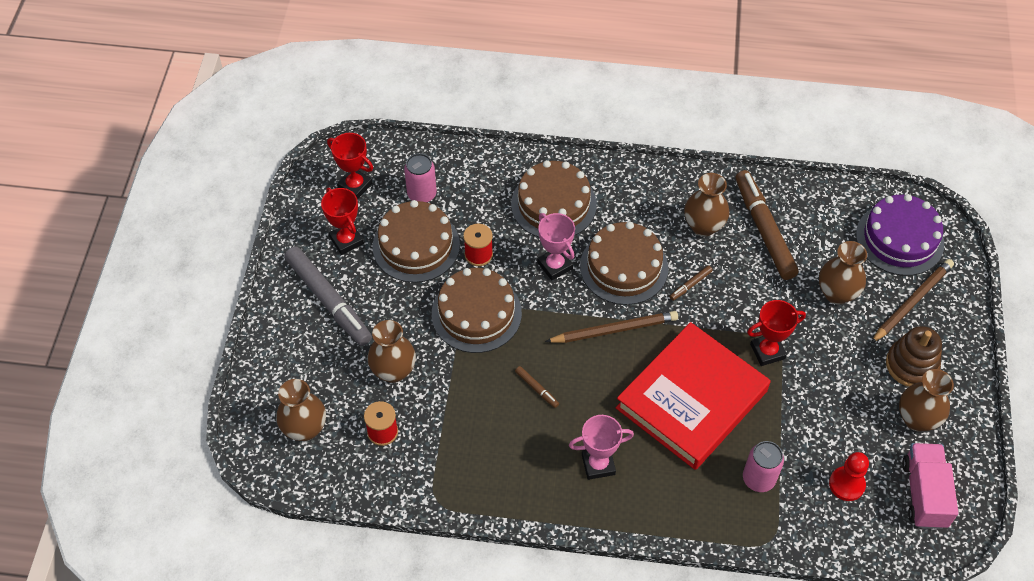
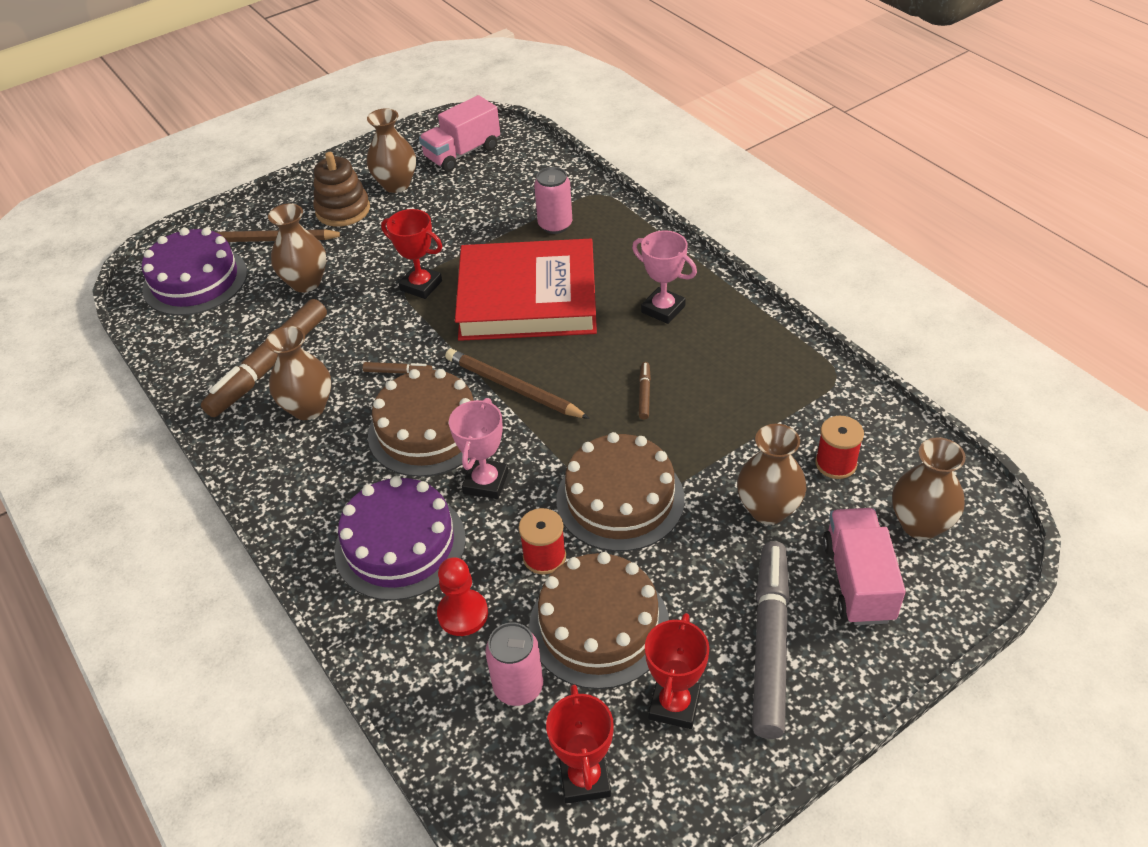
camera: 130 degrees left, 10 degrees down
brown cake [511,160,597,237] -> purple cake [334,476,466,601]
red pawn [829,452,869,501] -> red pawn moved to [437,557,488,636]
none -> pink truck [823,508,906,625]

